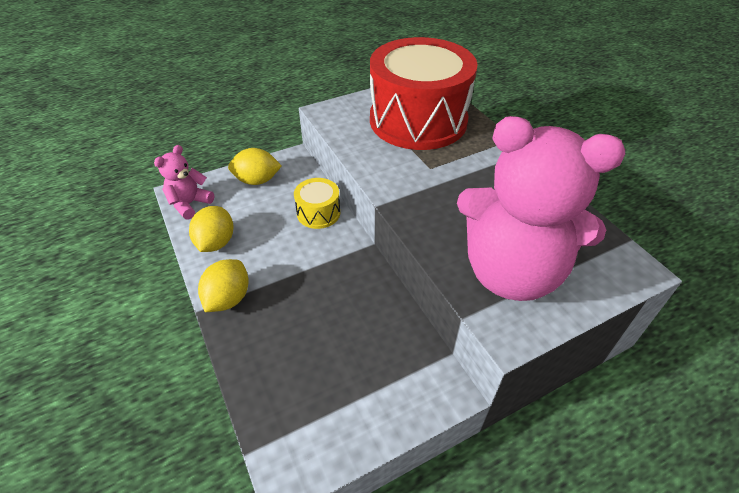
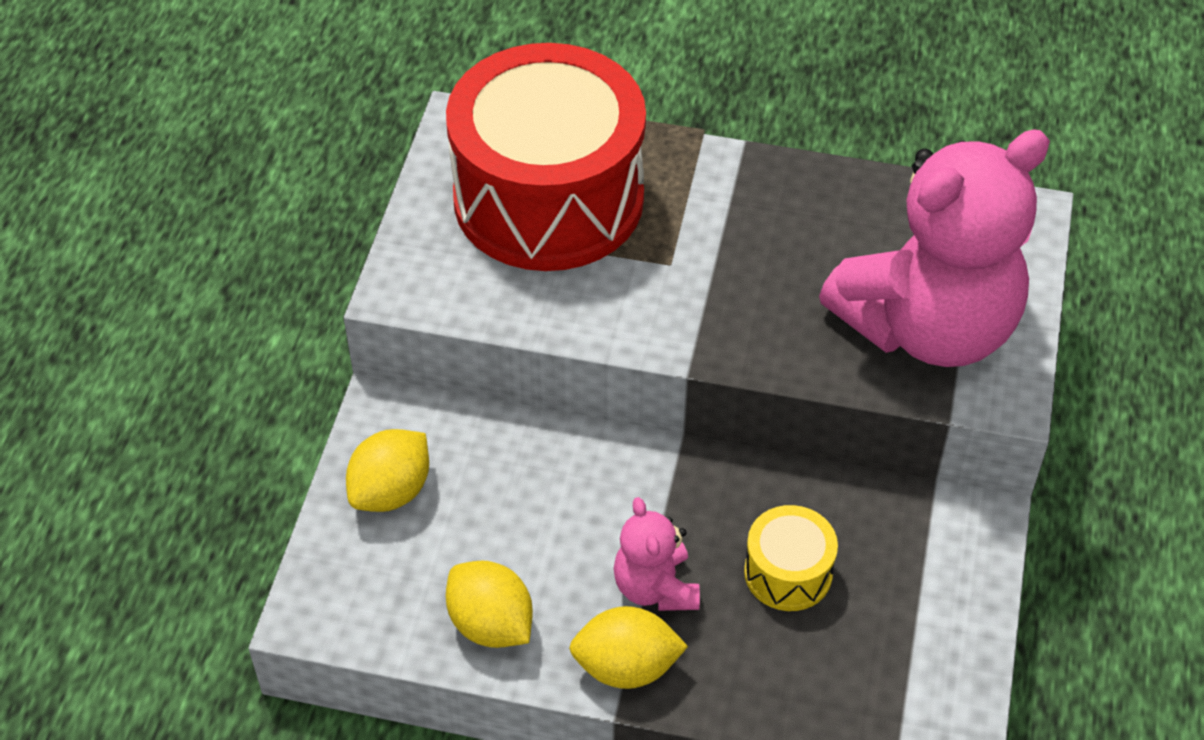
camera: 50 degrees left, 5 degrees up
pink teddy bear [154,145,214,220] -> pink teddy bear moved to [614,497,700,611]
yellow lemon [198,259,249,312] -> yellow lemon turned 60 degrees counterclockwise [569,606,688,689]
yellow drum [294,178,340,229] -> yellow drum moved to [744,505,838,611]

